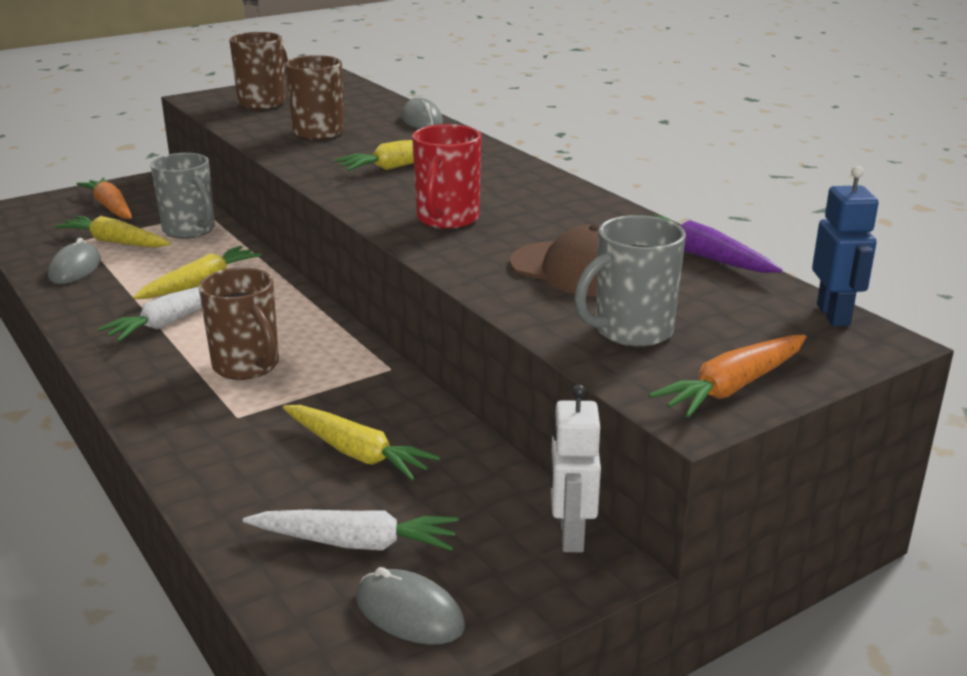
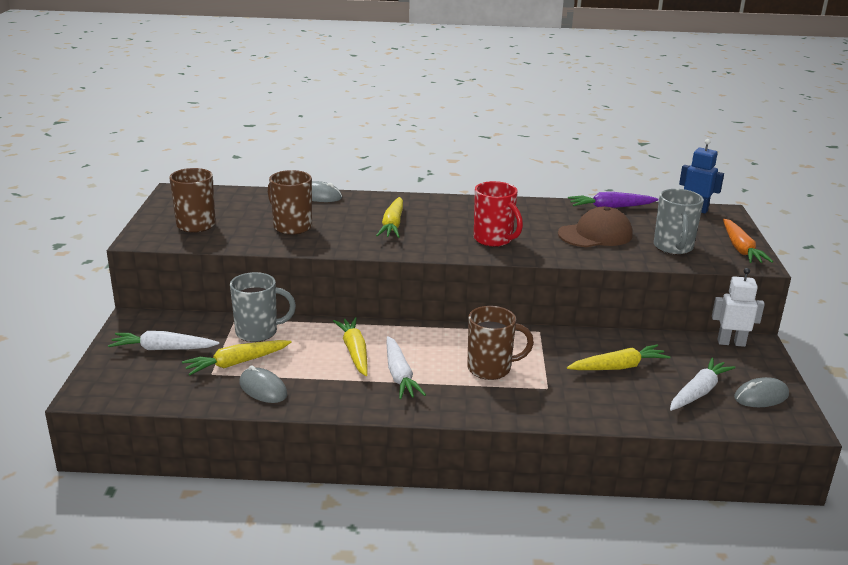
camera: 55 degrees left, 0 degrees up
orange carrot [77,178,132,219] -> white carrot [108,331,219,350]
white robot [550,384,601,552] -> white robot turned 150 degrees clockwise [712,268,765,347]

